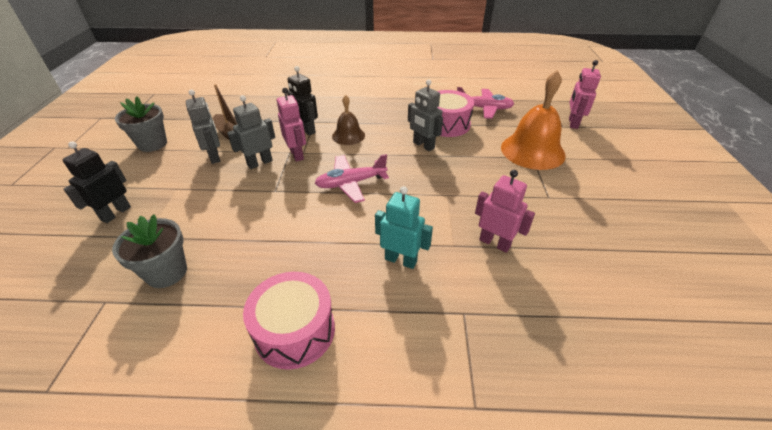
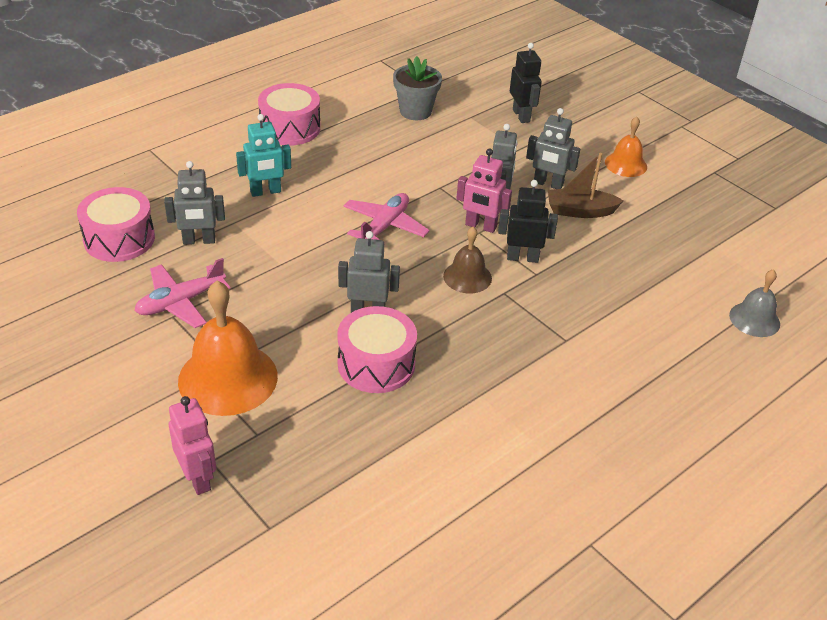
camera: 135 degrees right, 0 degrees up
grey flower pot [115,96,167,152] -> orange bell [605,116,647,177]
pink plane [457,87,514,119] -> pink plane moved to [135,258,231,328]
pink robot [475,170,535,253] -> grey robot [164,161,225,245]
none -> pink drum [77,187,155,262]
none -> grey bell [729,269,780,337]

